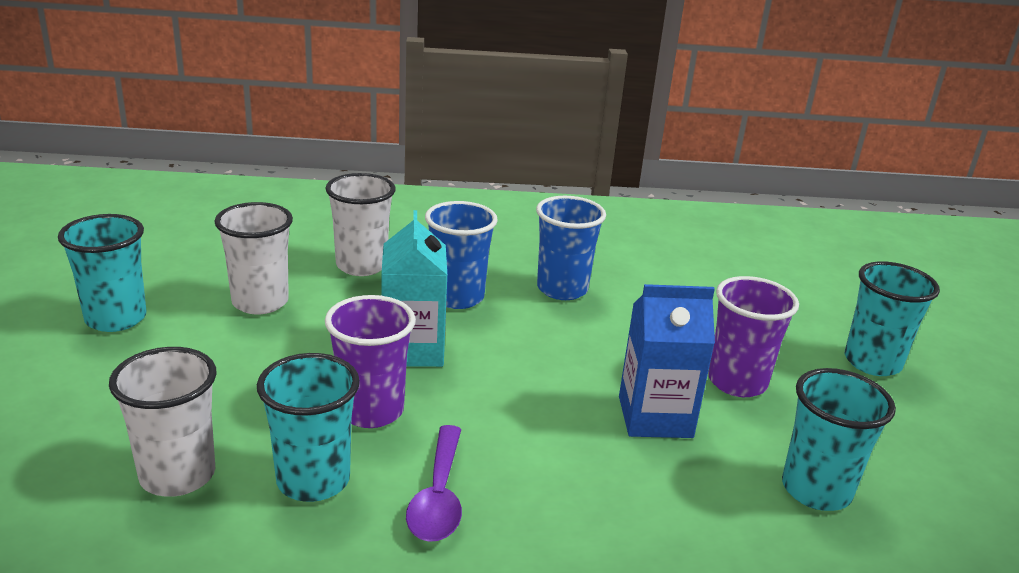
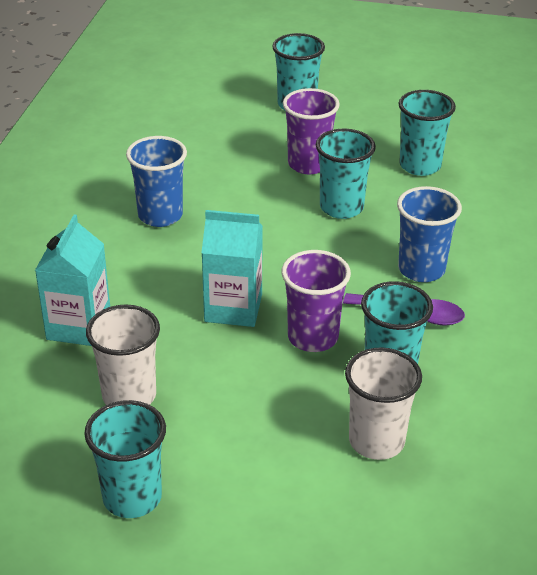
camera: 75 degrees left, 10 degrees up
white cup [325,173,396,276] -> turquoise carton [35,214,110,346]
blue cup [425,201,498,309] -> blue cup moved to [397,186,462,282]
blue carton [619,284,715,438] -> turquoise cup [316,129,376,219]

